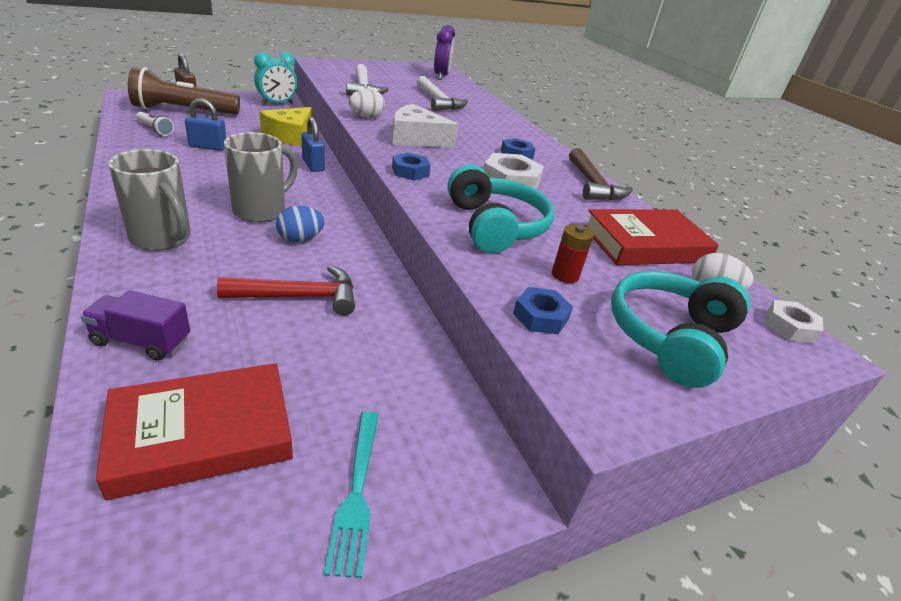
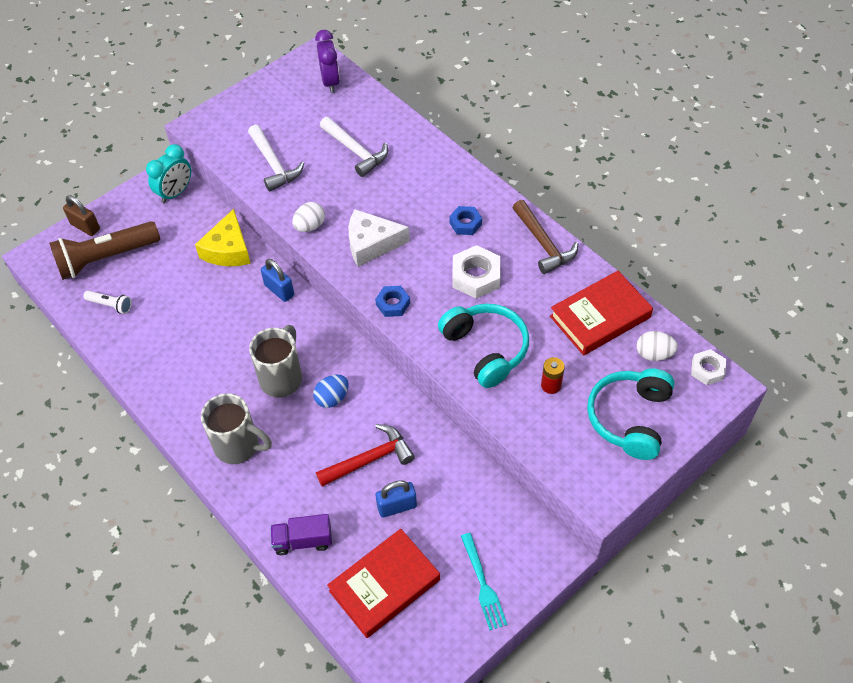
camera: 10 degrees left, 20 degrees up
blue padlock [185,98,226,151] -> blue padlock moved to [376,481,417,518]
blue nut [513,287,573,334] -> none

